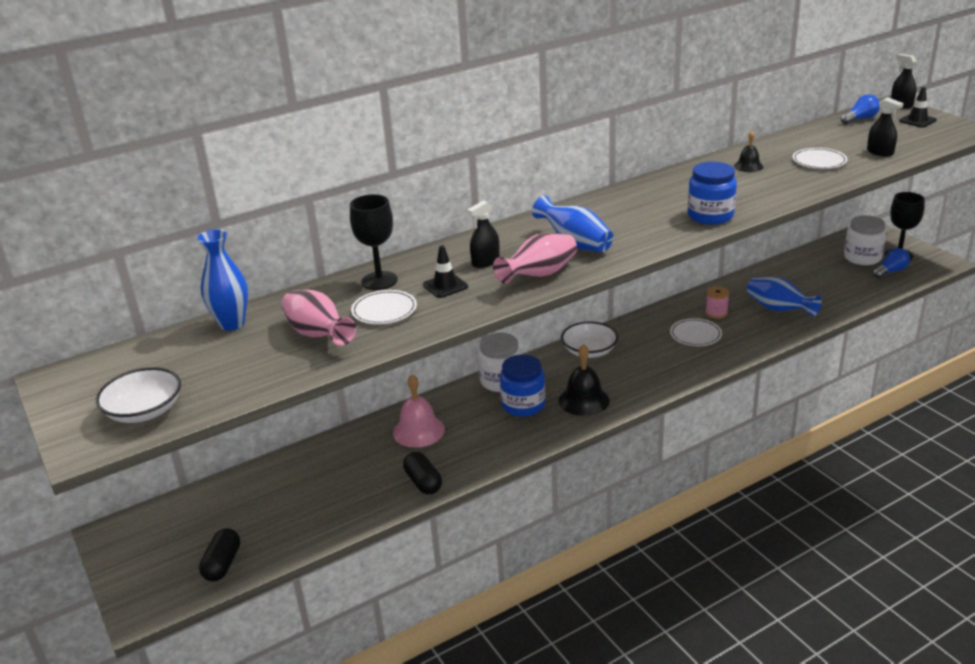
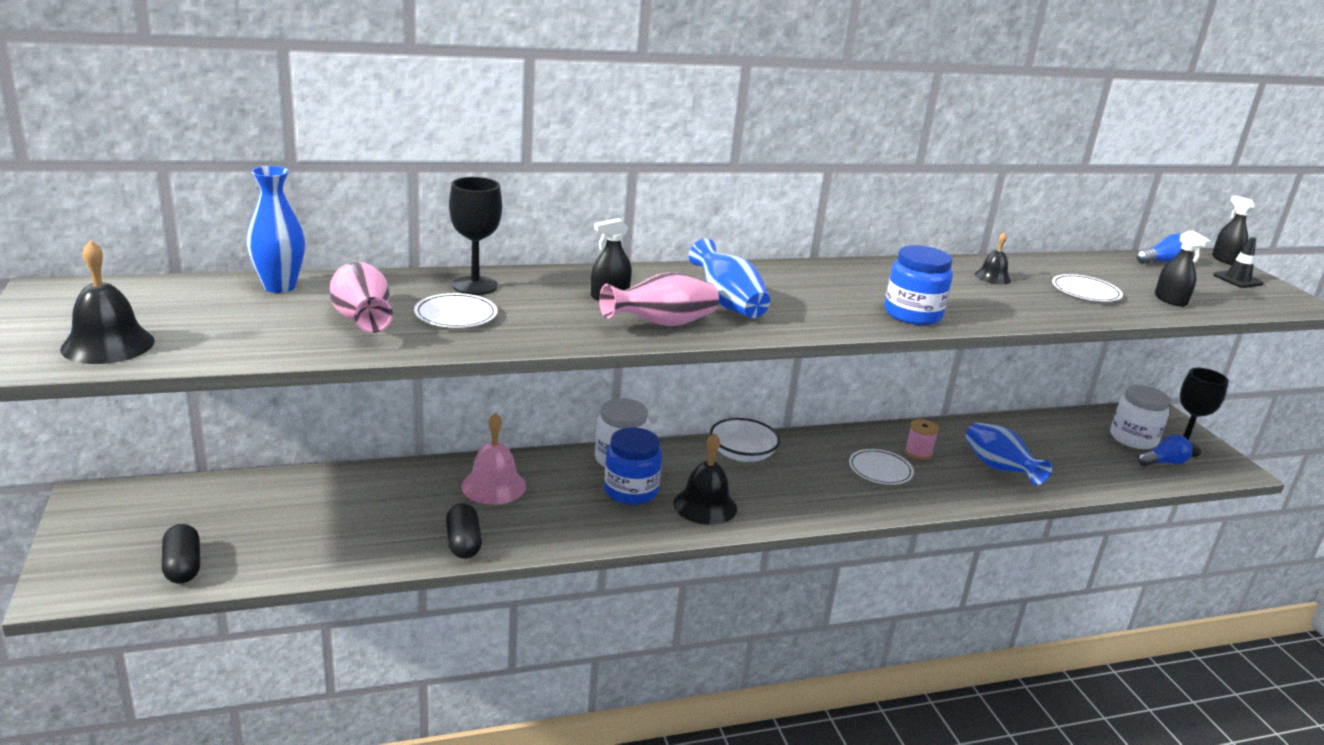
camera: 10 degrees right, 5 degrees down
white bowl [96,367,181,423] -> black bell [60,240,155,364]
black capsule [199,529,240,581] -> black capsule turned 45 degrees counterclockwise [162,524,200,584]
black traffic cone [423,245,468,298] -> none

